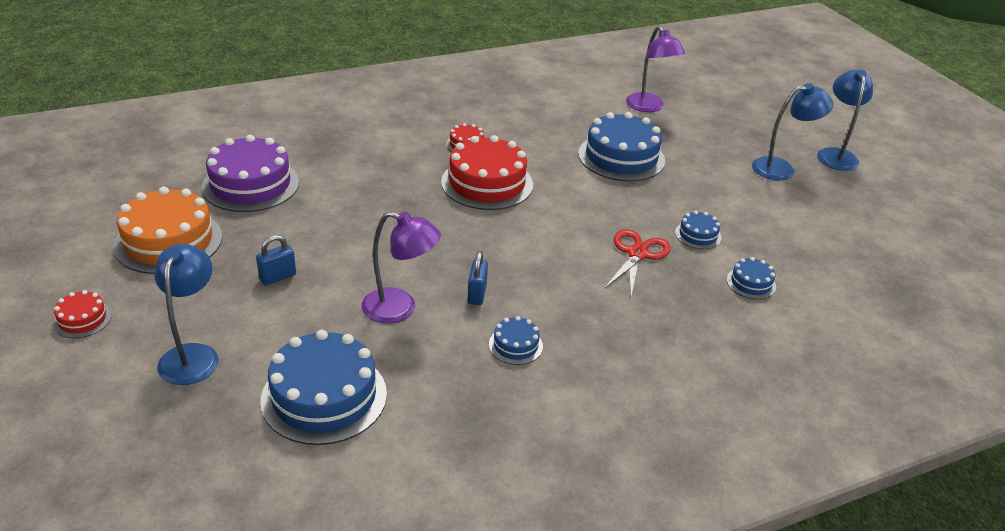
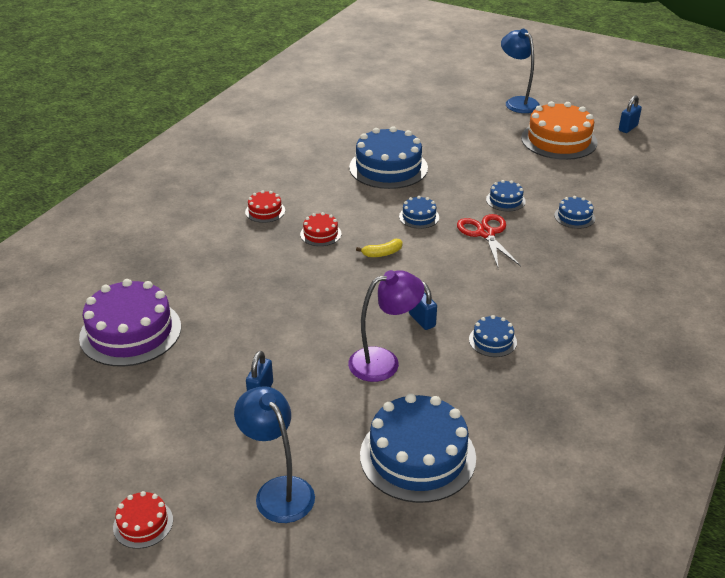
camera: 35 degrees left, 0 degrees up
orange cake [113,187,222,274] -> orange cake moved to [521,101,598,160]
red cake [441,135,533,210] -> red cake [300,212,341,246], size x0.47
purple lamp [626,26,685,112] -> none
blue lamp [752,83,833,180] -> none
none -> yellow banana [356,239,403,257]
none -> blue cake [399,196,439,229]
none -> blue padlock [619,95,642,133]

